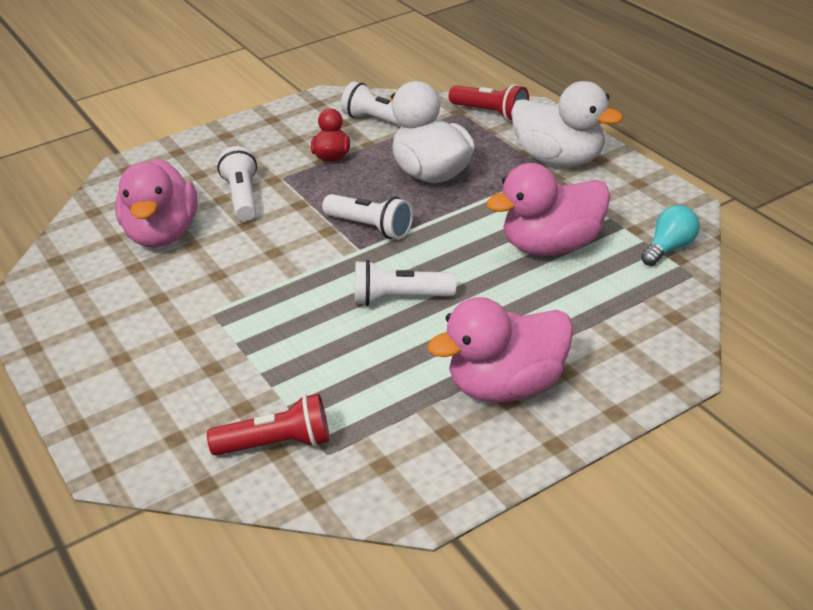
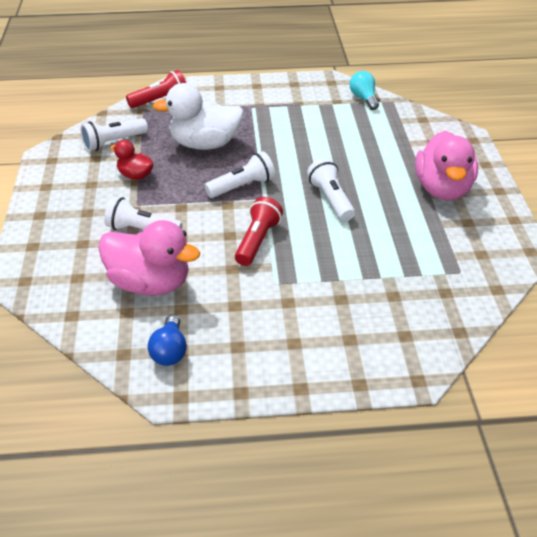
camera: 65 degrees left, 5 degrees up
red flashlight [207,394,329,455] -> red flashlight moved to [235,197,283,266]
white flashlight [355,260,456,306] -> white flashlight turned 135 degrees clockwise [307,158,355,221]
pink duck [486,163,610,256] -> none
white duck [511,81,623,166] -> none
none -> blue light bulb [148,314,187,366]

